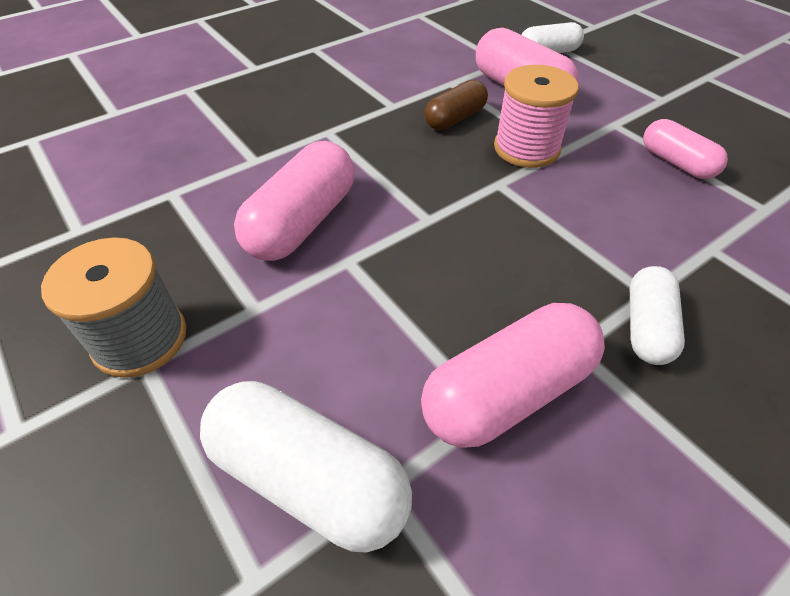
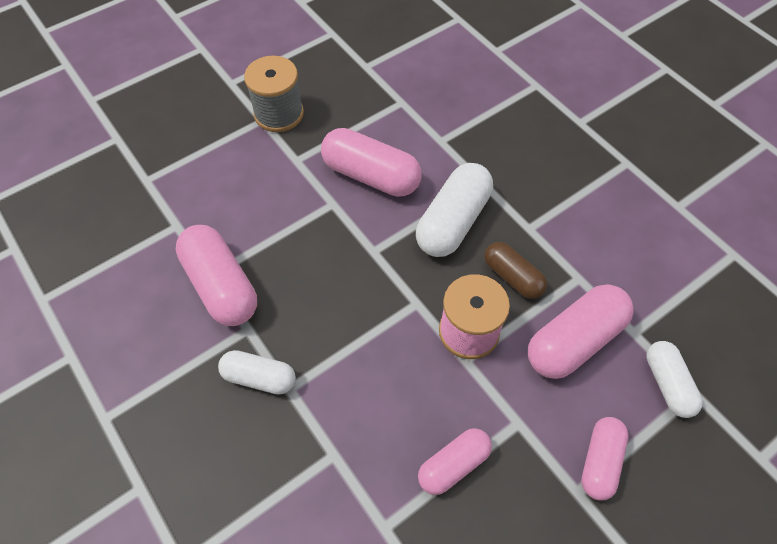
camera: 90 degrees right, 10 degrees up
white capsule [200,381,412,553] -> white capsule moved to [416,163,493,257]
none -> pink capsule [581,417,628,501]

